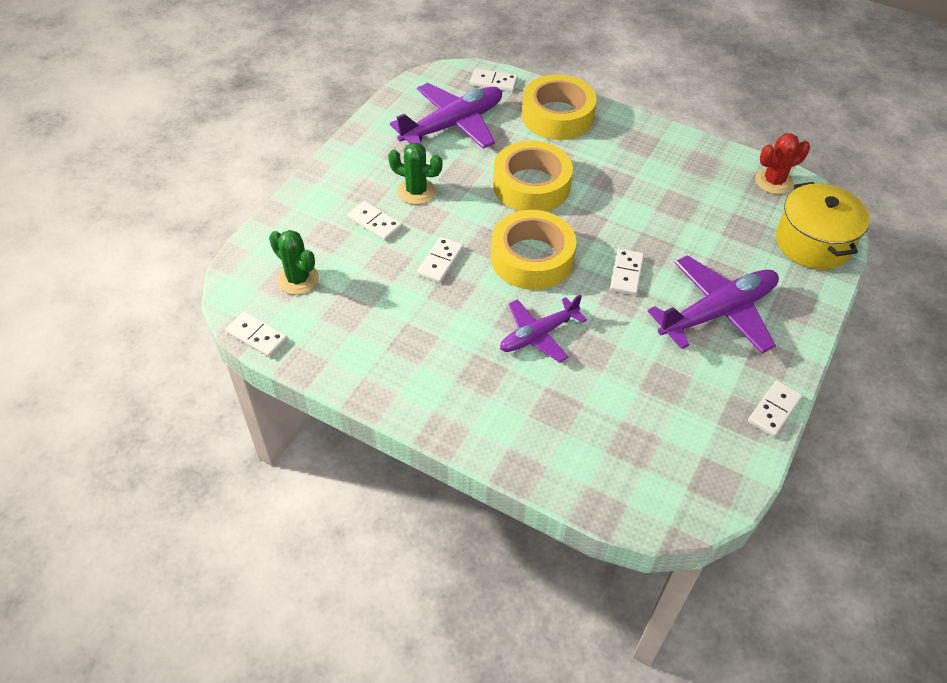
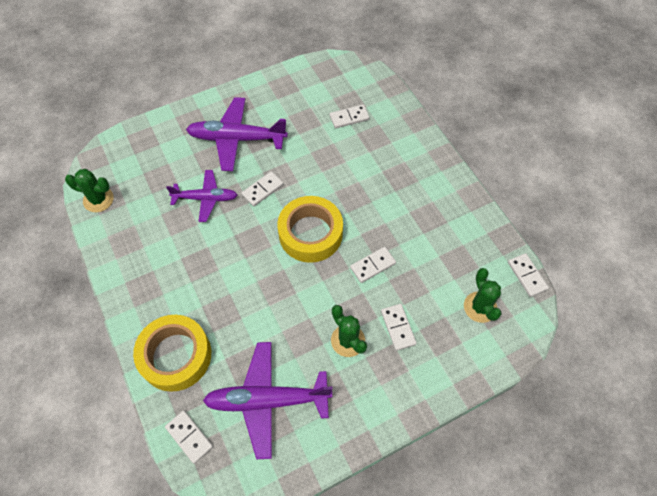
camera: 145 degrees left, 10 degrees up
yellow tape [493,140,573,212] -> none
purple plane [500,294,587,363] -> purple plane moved to [166,170,237,222]
white domino [748,380,803,437] -> white domino moved to [330,105,370,129]
red cactus [755,133,810,194] -> green cactus [65,169,114,212]
yellow pot [776,182,870,270] -> none

